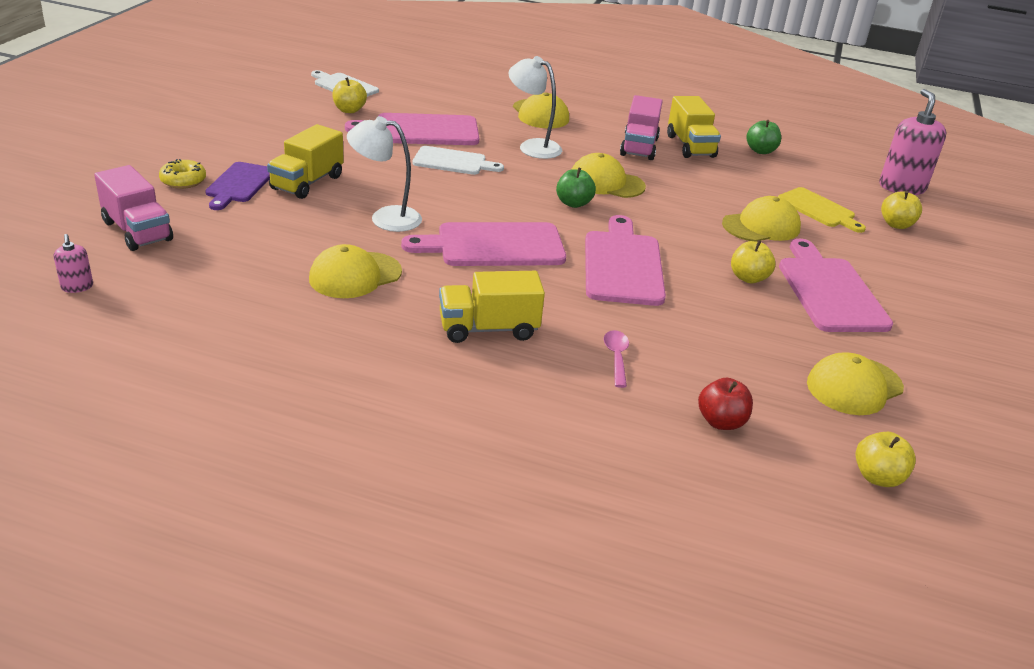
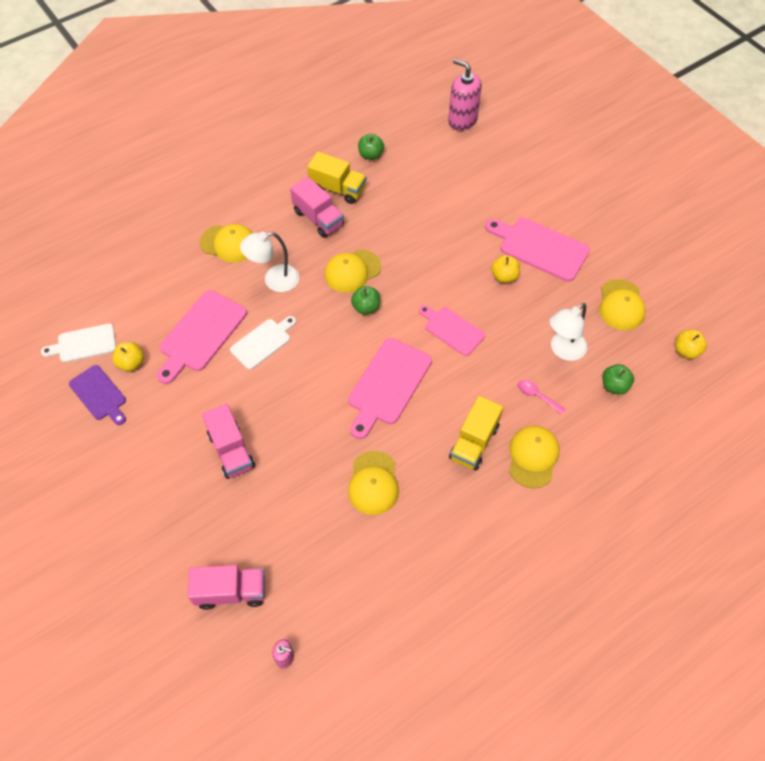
camera: 50 degrees left, 25 degrees up
yellow donut [159,159,206,189] -> none
purple cutting board [205,162,270,210] -> purple cutting board moved to [69,365,126,425]
yellow truck [267,124,344,199] -> pink truck [202,404,255,479]
white lamp [347,116,422,232] -> white lamp moved to [550,303,587,361]
pink cutting board [585,215,666,306] -> pink cutting board [419,305,485,356], size x0.64
red apple [698,378,753,430] -> green apple [602,364,634,395]
yellow cap [722,196,801,242] -> yellow cap moved to [509,426,559,488]
yellow cutting board [778,187,866,233] -> none
yellow apple [881,191,922,229] -> none

